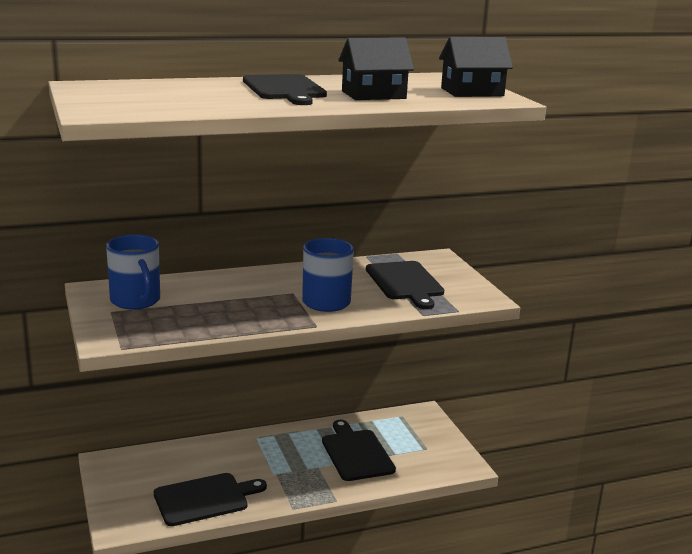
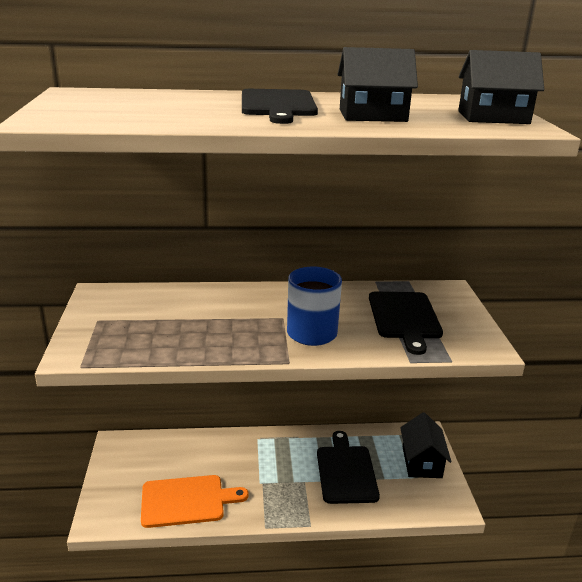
camera: 15 degrees right, 5 degrees up
blue mug [106,235,160,310] -> none
black cutting board [154,473,267,526] -> orange cutting board [141,475,249,528]
none -> black house [400,412,452,478]

